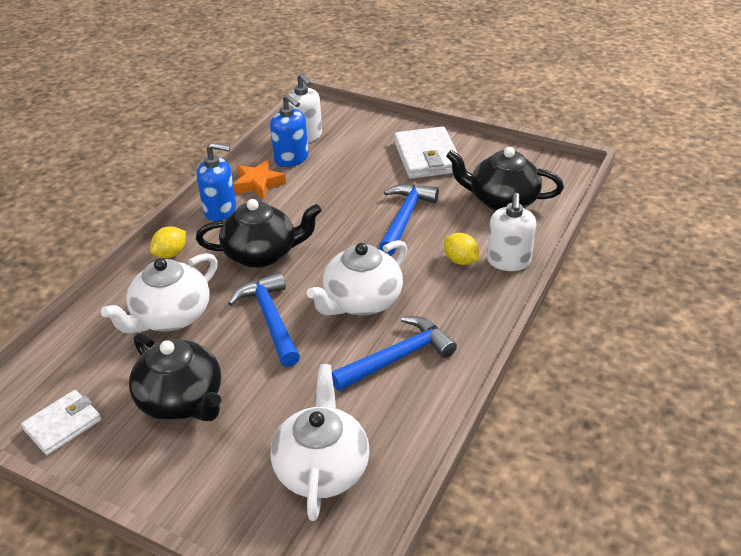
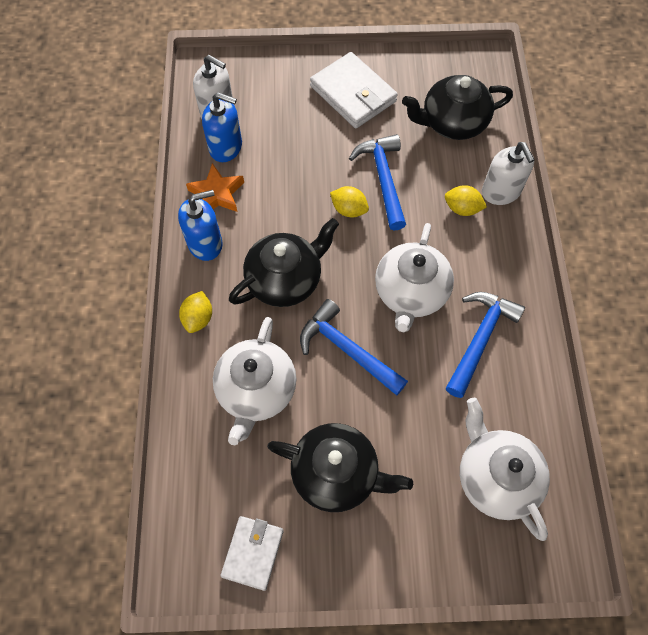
camera: 30 degrees left, 25 degrees up
none -> yellow lemon [330,186,369,217]

